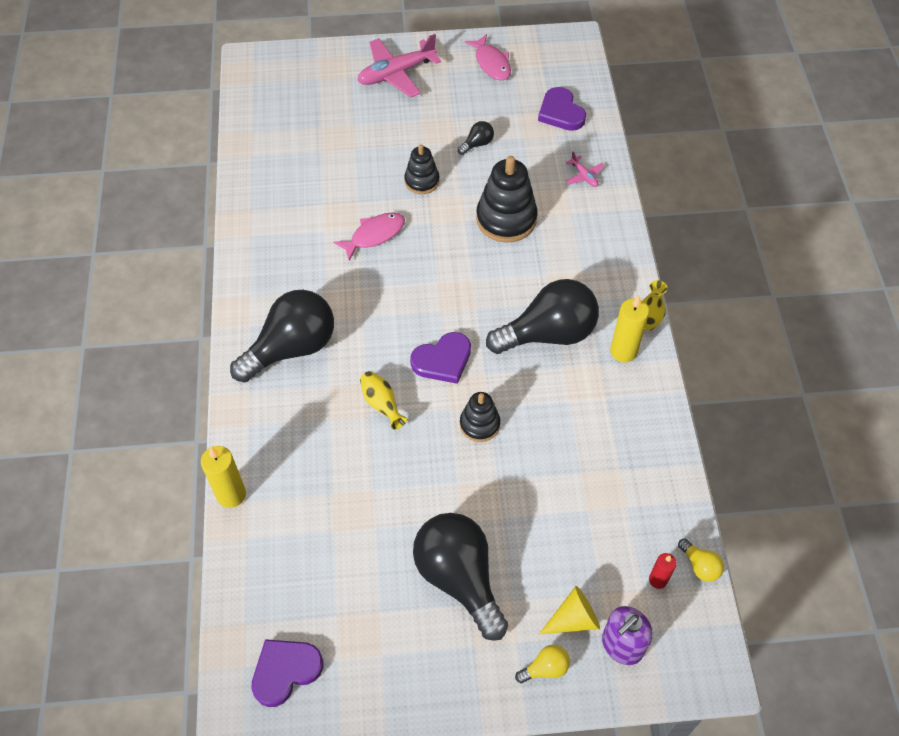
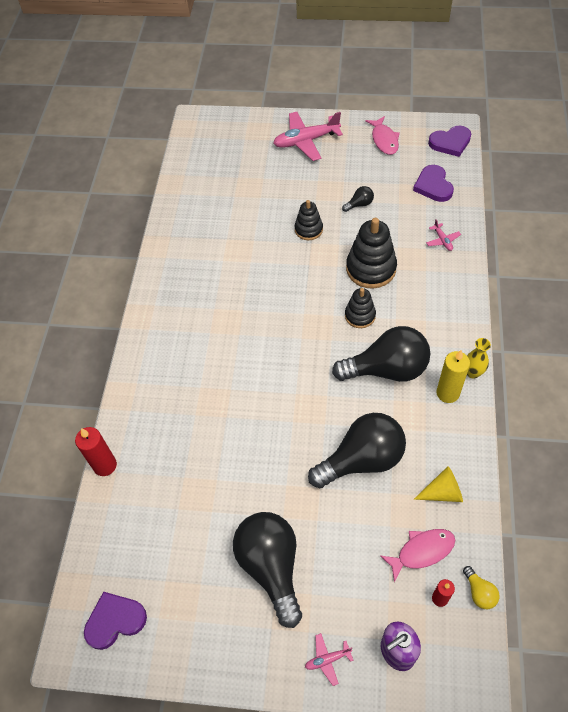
camera: 15 degrees right, 0 degrees up
yellow candle [201,446,246,508] -> red candle [75,427,117,476]
black light bulb [230,290,334,382] -> black light bulb moved to [308,413,406,488]
pink fish [333,212,405,261] -> pink fish moved to [380,529,455,582]
yellow vase [360,371,407,430] -> none
purple heart [410,332,471,384] -> purple heart moved to [428,126,471,157]
black stacking toy [460,392,500,442] -> black stacking toy moved to [345,288,376,328]
yellow light bulb [515,645,570,683] -> pink plane [305,633,354,686]
yellow cone [539,586,600,634] -> yellow cone moved to [414,466,463,502]

